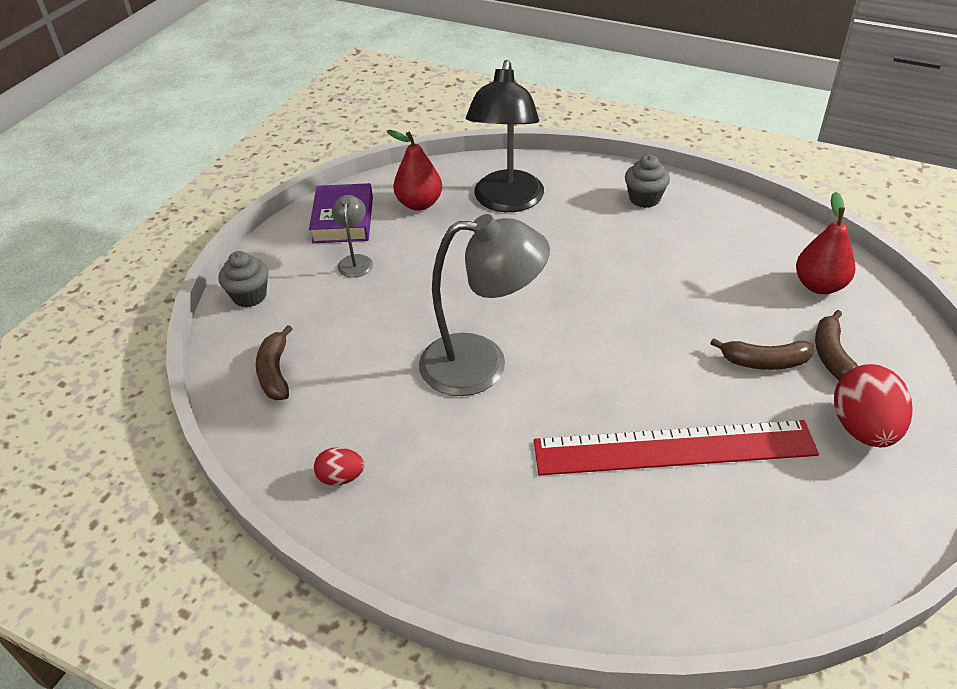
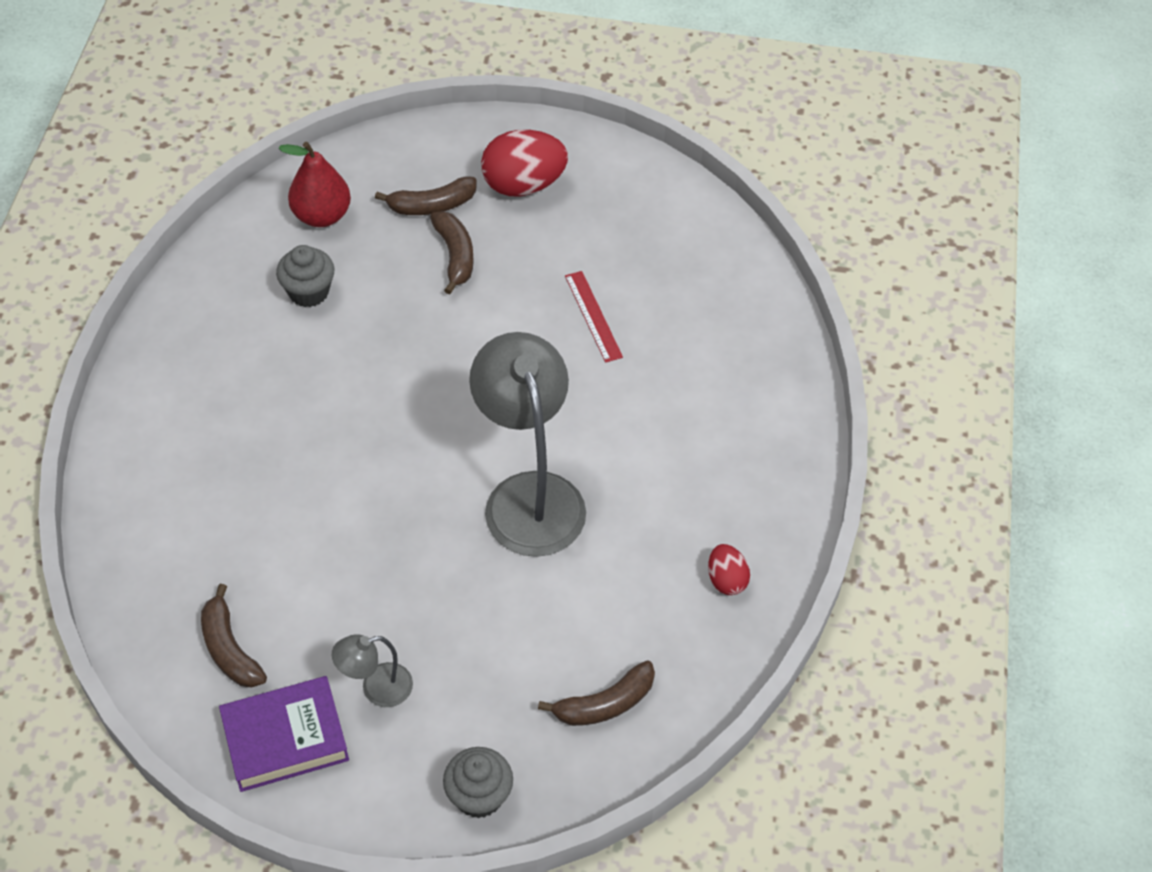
camera: 110 degrees left, 10 degrees up
red pear [387,130,442,211] -> brown banana [201,584,267,688]
black lamp [466,60,544,212] -> none
red ruler [534,420,819,475] -> red ruler [565,271,623,363], size x0.43
grey cupcake [625,155,670,208] -> grey cupcake moved to [276,245,335,307]

